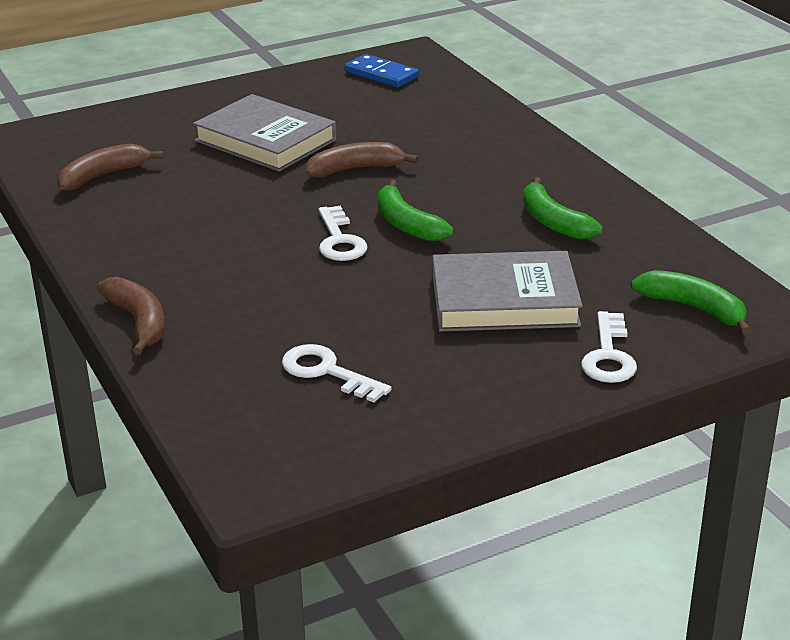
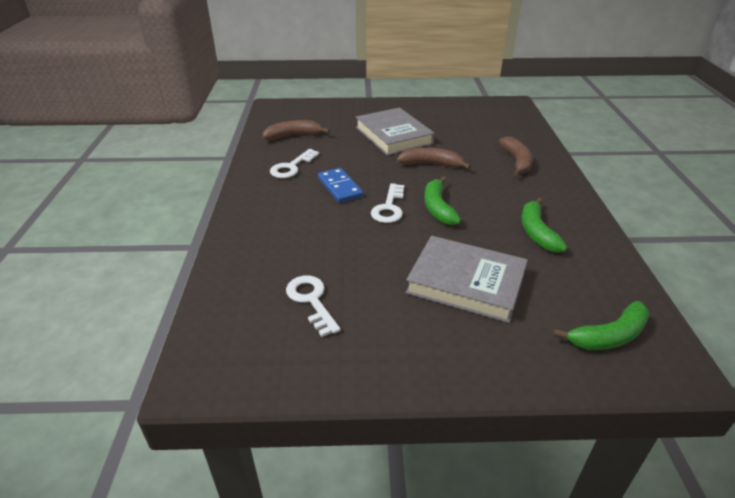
camera: 25 degrees right, 5 degrees up
brown banana [97,277,165,355] -> brown banana moved to [499,137,533,176]
blue domino [345,54,419,87] -> blue domino moved to [318,168,363,203]
white key [581,311,637,383] -> white key moved to [270,149,319,178]
green banana [630,270,751,335] -> green banana turned 90 degrees clockwise [553,301,649,350]

